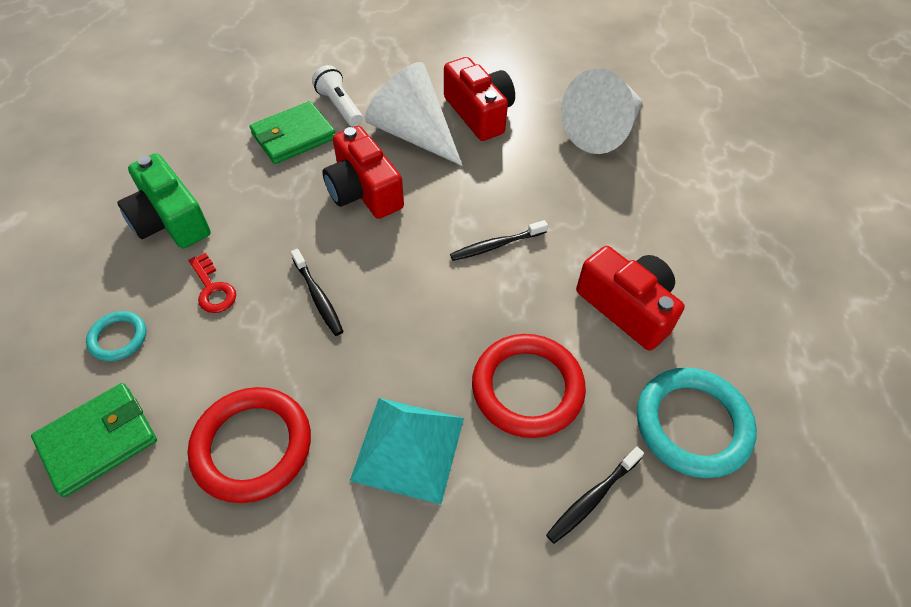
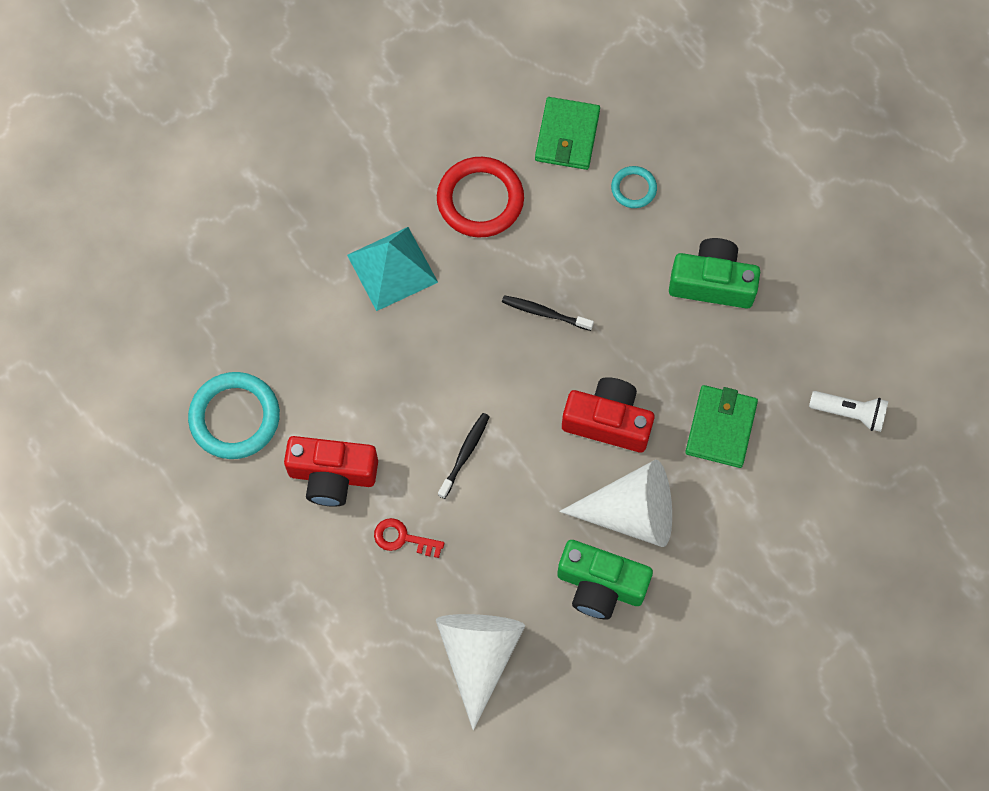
camera: 140 degrees right, 15 degrees up
red key [189,253,236,313] -> red key moved to [374,518,444,558]
white flashlight [312,65,363,127] -> white flashlight moved to [809,391,888,432]
red camera [444,57,515,141] -> green camera [557,540,653,620]
red ring [472,334,586,438] -> none
black toothbrush [546,447,644,544] -> none

